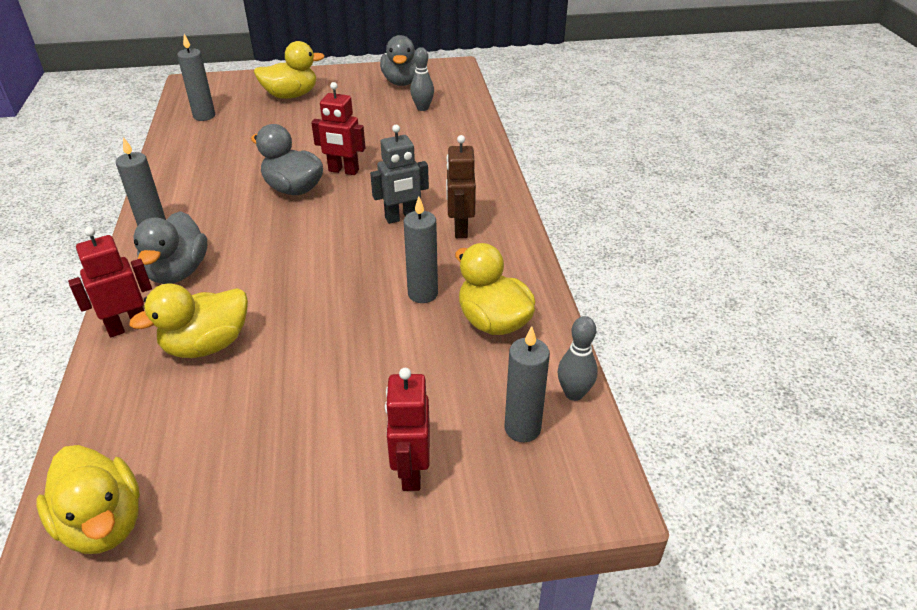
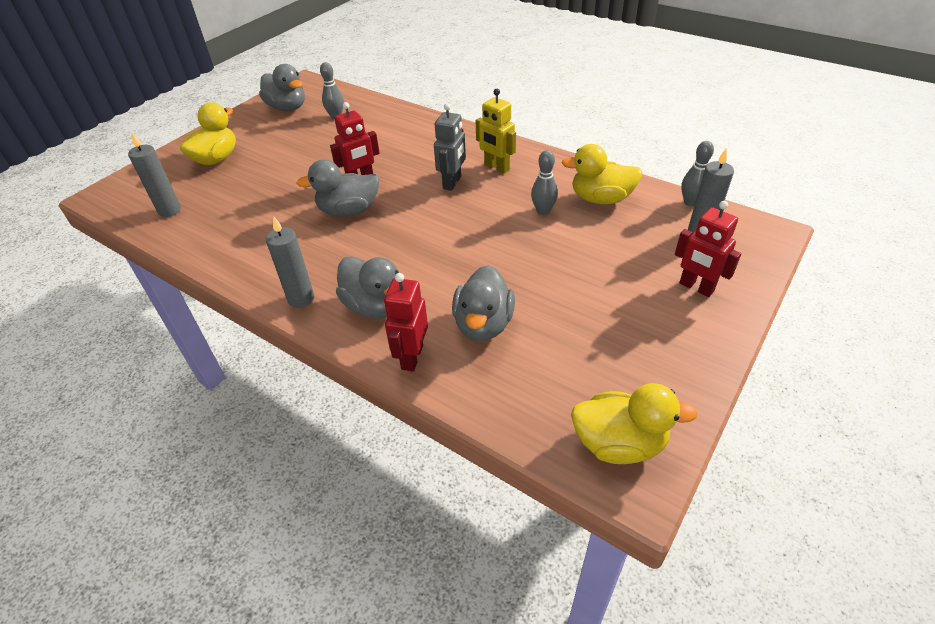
camera: 45 degrees left, 5 degrees up
yellow duck [129,283,248,358] -> grey duck [452,265,515,341]
grey candle [404,197,438,303] -> grey bowling pin [531,150,558,215]
brown robot [446,135,476,238] -> yellow robot [476,89,516,174]

